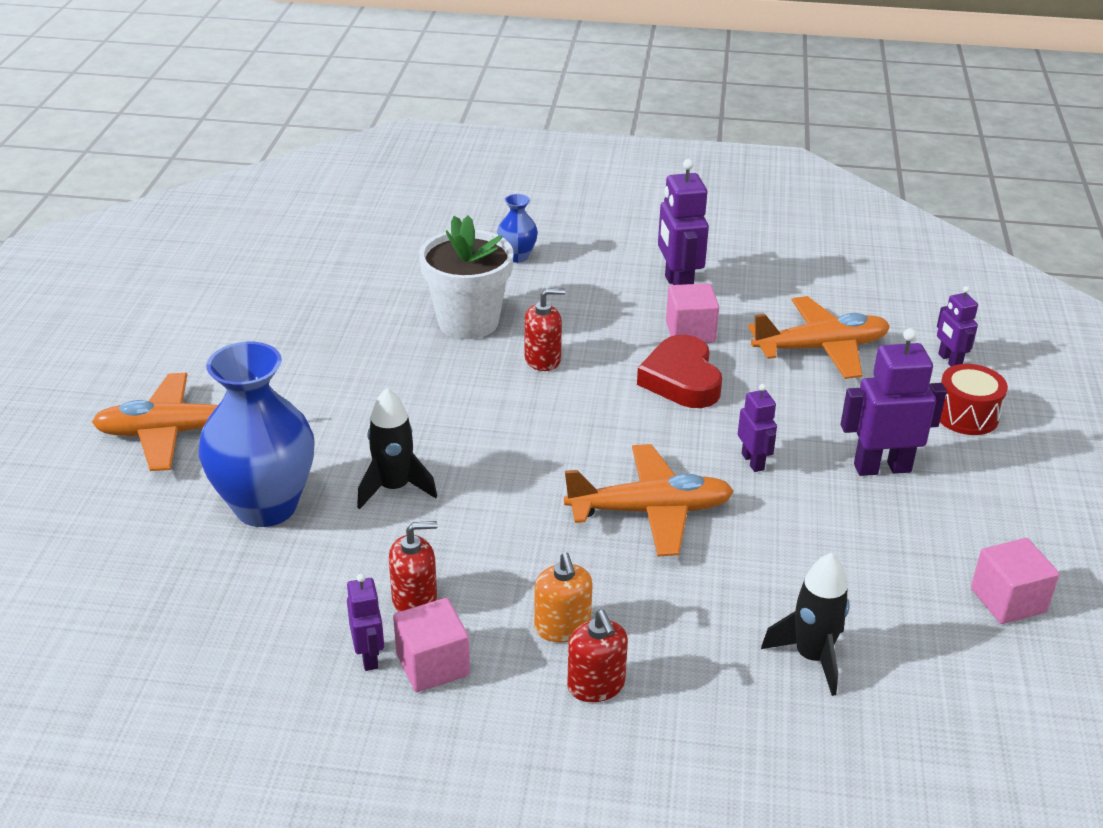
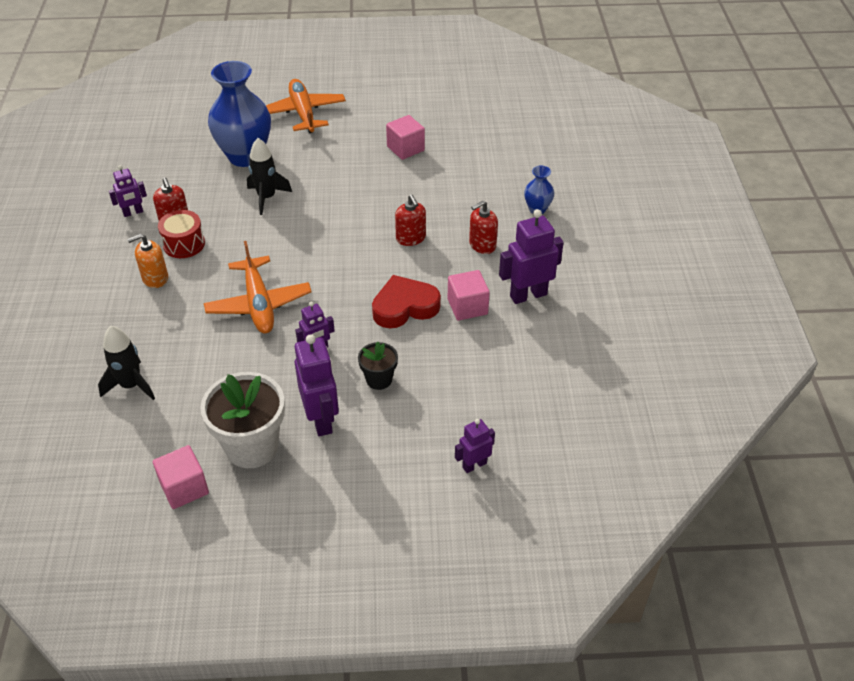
camera: 80 degrees right, 10 degrees up
pink cube [393,598,470,692] -> pink cube moved to [386,115,425,160]
white flower pot [419,216,514,339] -> white flower pot moved to [200,372,285,468]
red soap dispenser [567,610,628,702] -> red soap dispenser moved to [469,201,498,254]
orange plane [748,296,890,379] -> none
red drum [940,364,1008,435] -> red drum moved to [158,210,205,258]
none -> black flower pot [358,342,398,390]

